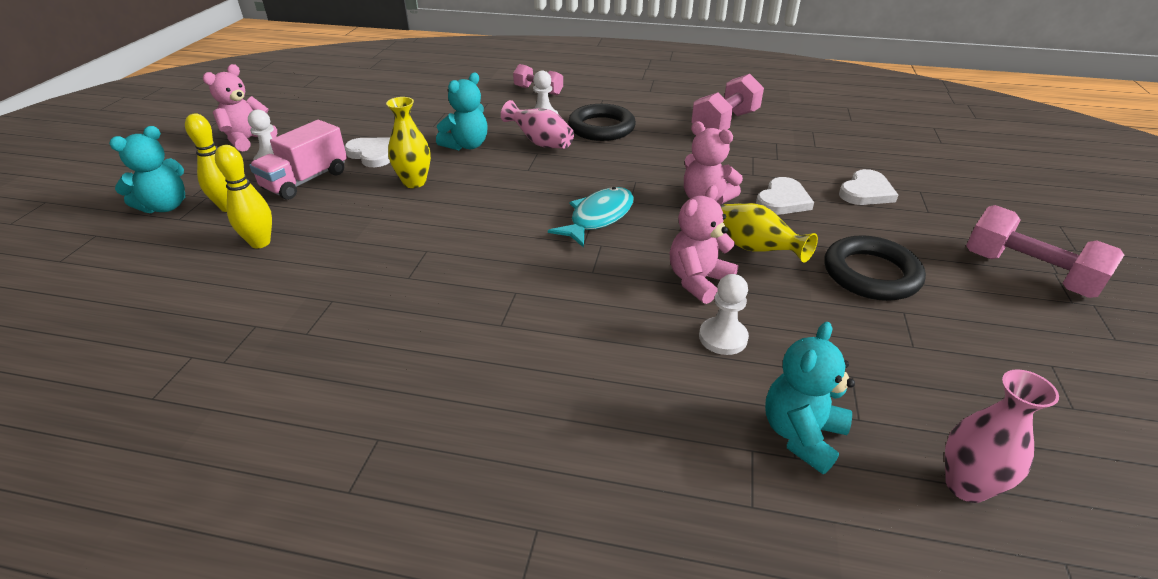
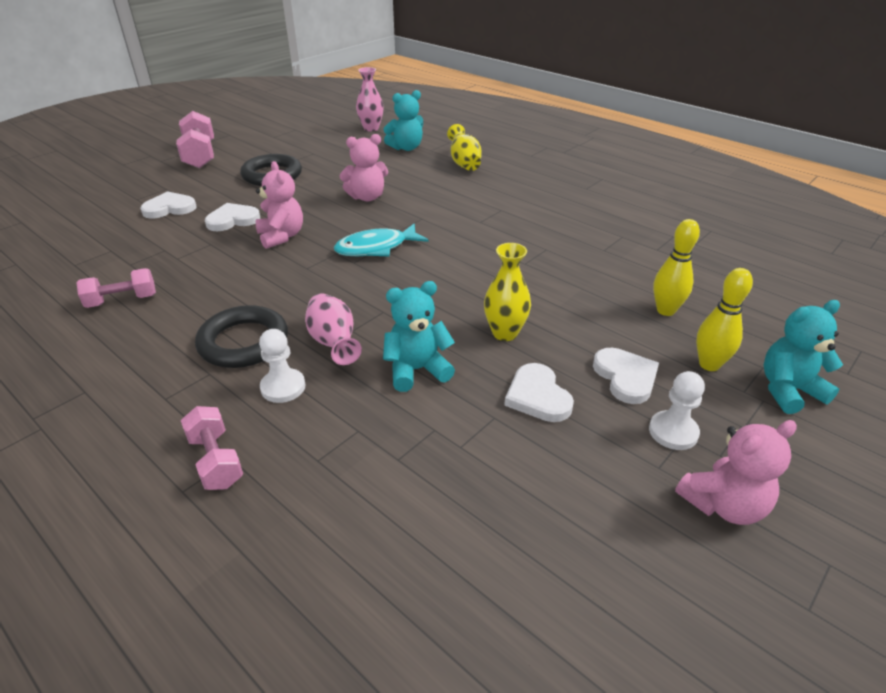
camera: 150 degrees left, 0 degrees up
pink truck [249,120,347,200] -> white heart [593,348,659,404]
pink dumbbell [691,74,764,131] -> pink dumbbell [76,268,156,308], size x0.64
white pawn [699,274,749,355] -> none
yellow vase [721,203,818,263] -> yellow vase moved to [447,124,482,171]

